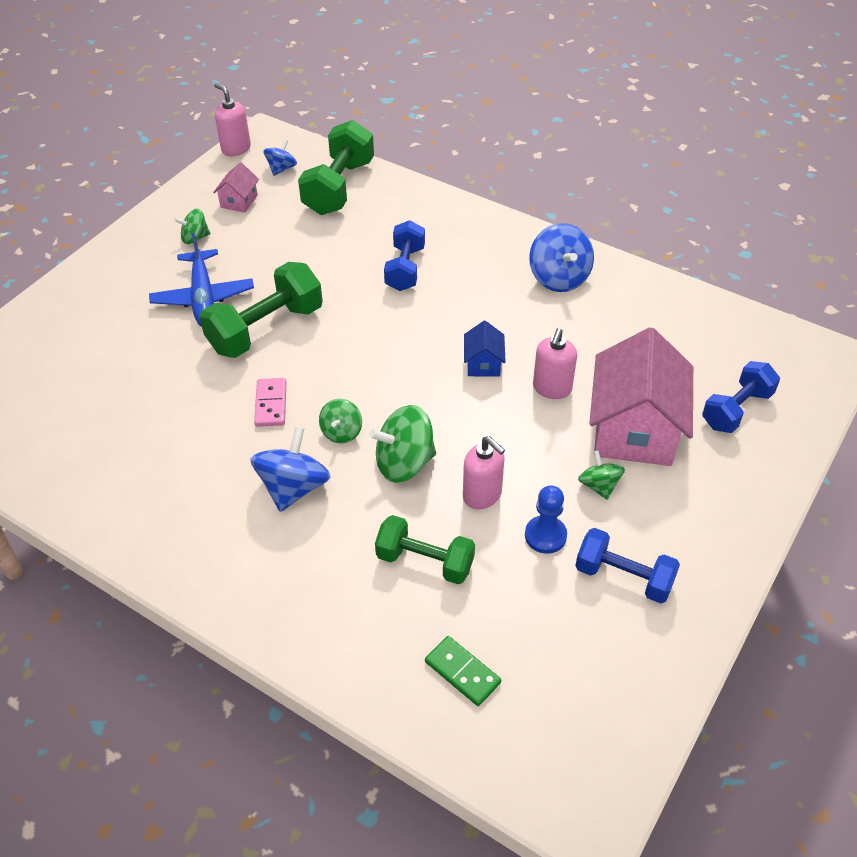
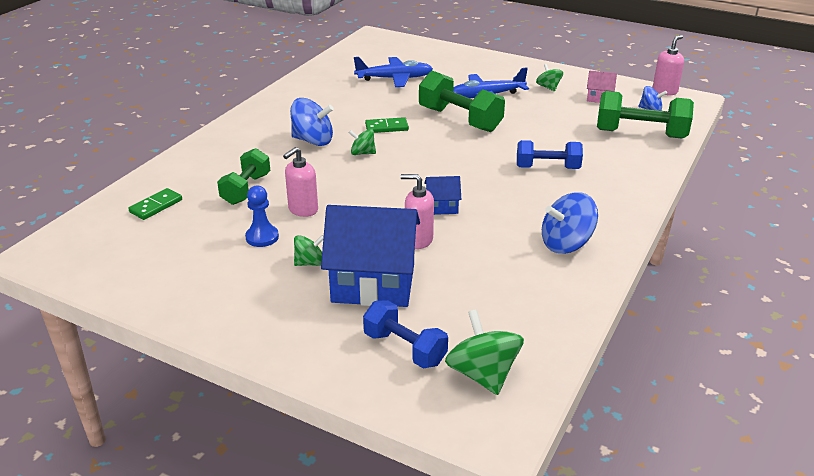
camera: 85 degrees right, 15 degrees down
pink domino [254,378,286,427] -> green domino [365,117,409,133]
green spinning top [369,405,436,483] -> green spinning top moved to [445,309,524,395]
blue dumbbell [575,528,680,604] -> none
pink house [589,327,693,466] -> blue house [321,205,420,307]
none -> blue plane [354,57,433,87]

